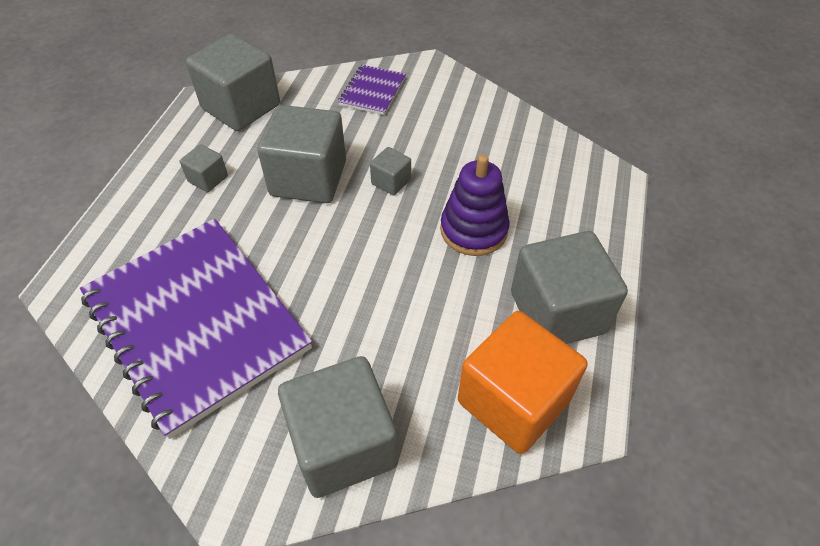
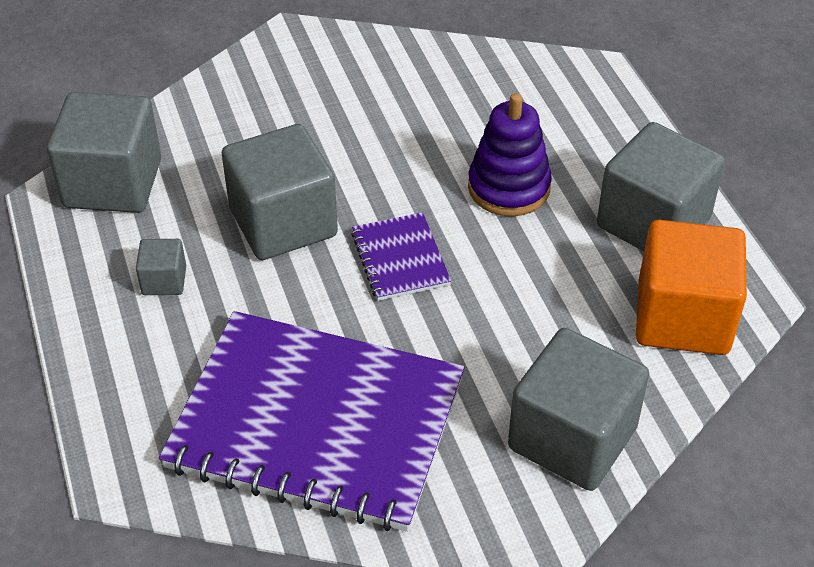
camera: 35 degrees left, 5 degrees down
purple notebook [338,64,406,115] -> purple notebook moved to [351,212,451,301]
grey cube [370,147,411,195] -> none

